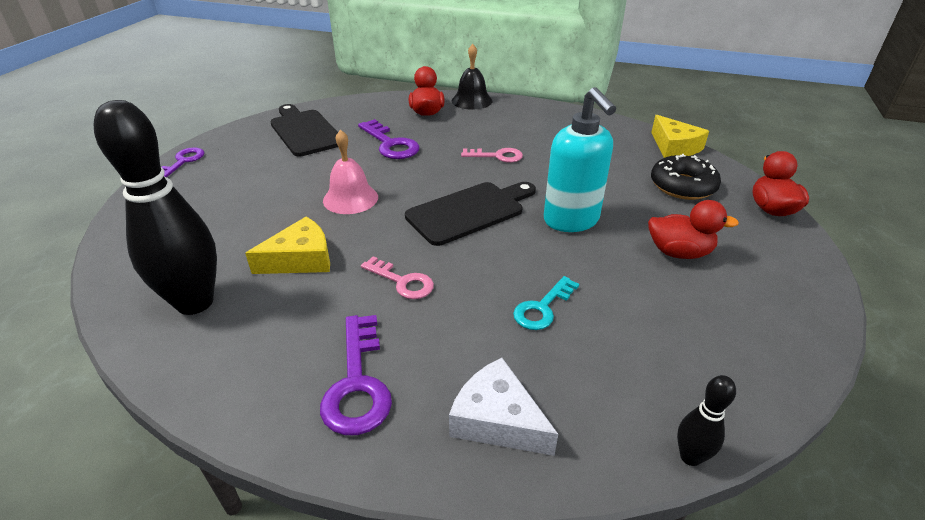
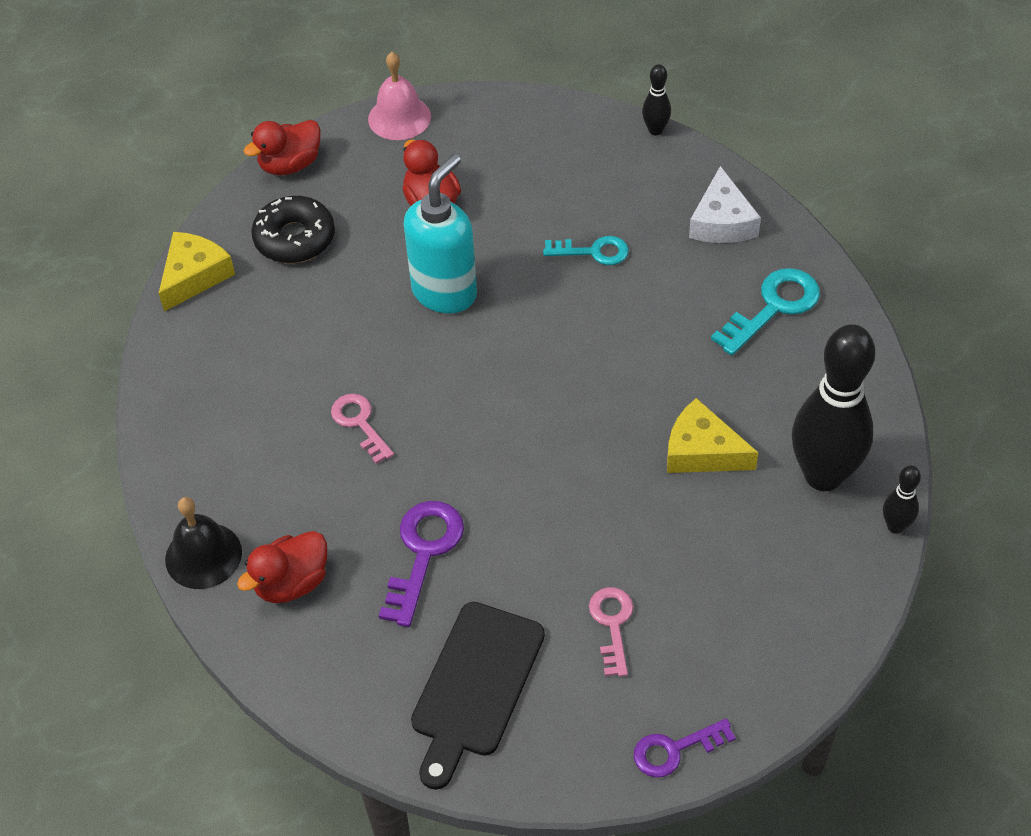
camera: 125 degrees left, 15 degrees up
purple key [320,315,392,435] -> turquoise key [711,268,820,356]
pink bell [323,129,378,214] -> pink bell moved to [368,52,431,140]
pink key [361,256,434,299] -> pink key moved to [589,587,633,677]
black cutting board [405,182,536,246] -> none
none -> black bowling pin [883,465,921,534]

